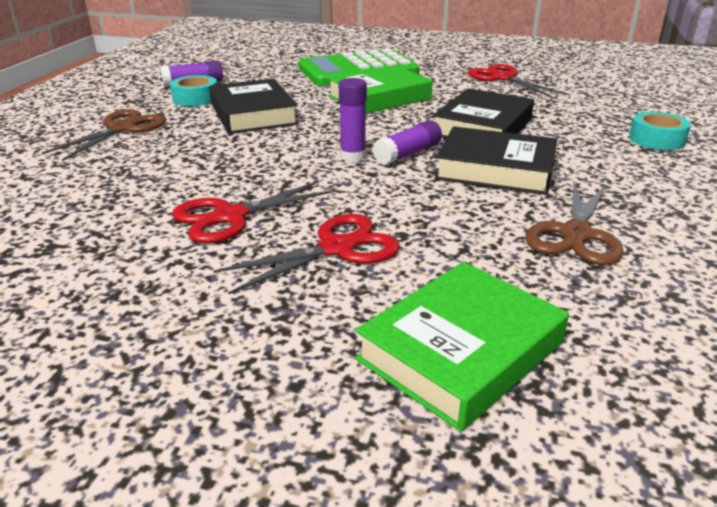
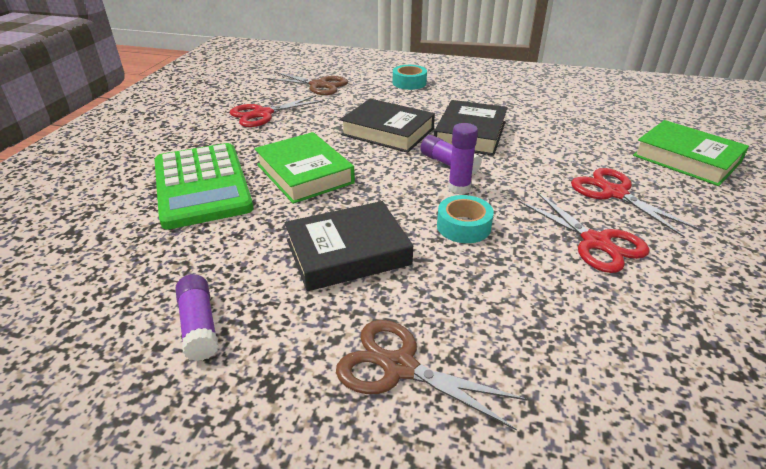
camera: 90 degrees left, 5 degrees up
turquoise tape [170,75,217,106] -> turquoise tape moved to [437,195,494,243]
brown scissors [525,182,624,265] -> brown scissors moved to [265,72,348,95]

